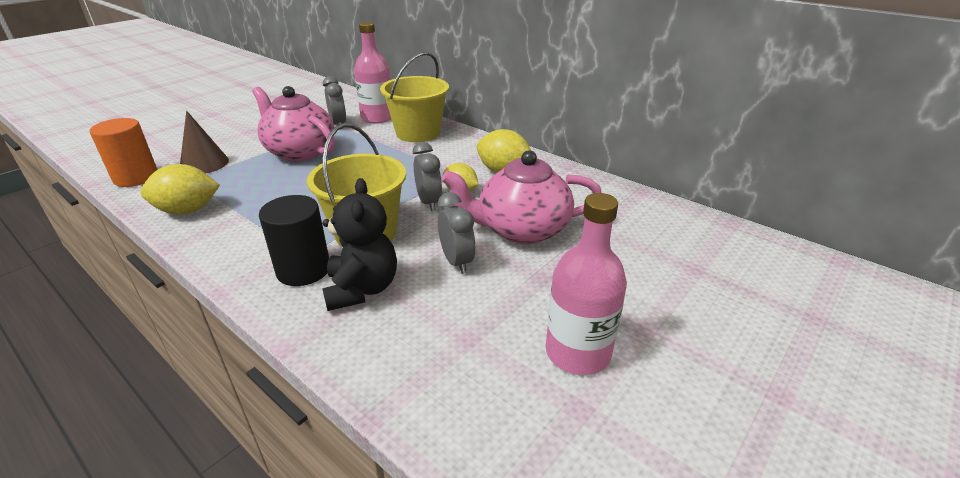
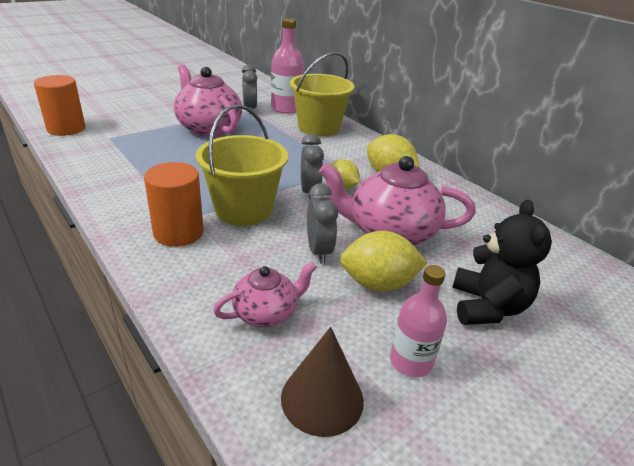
camera: 10 degrees right, 0 degrees up
yellow lemon [141,164,220,215] -> yellow lemon moved to [340,231,427,292]
brown cone [180,111,229,173] -> brown cone moved to [281,327,364,437]
black cylinder [259,195,329,286] -> orange cylinder [144,162,204,247]
black teddy bear [322,178,397,311] -> black teddy bear moved to [452,199,552,325]
pink bottle [546,193,627,375] -> pink bottle [390,265,447,377], size x0.66
none -> pink teapot [213,262,317,327]

